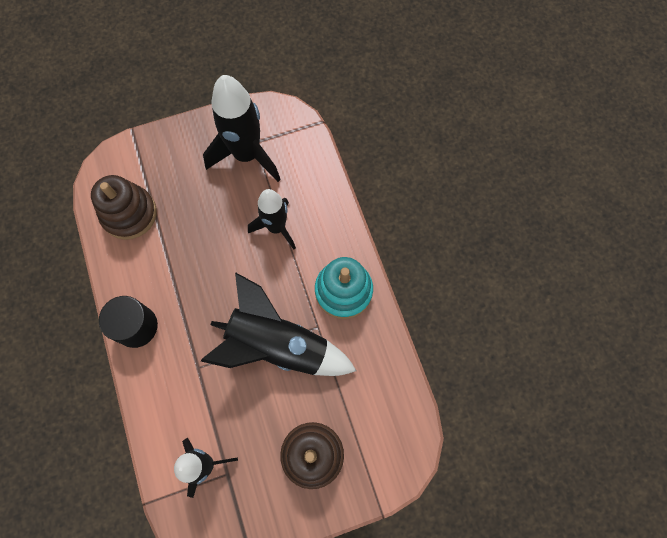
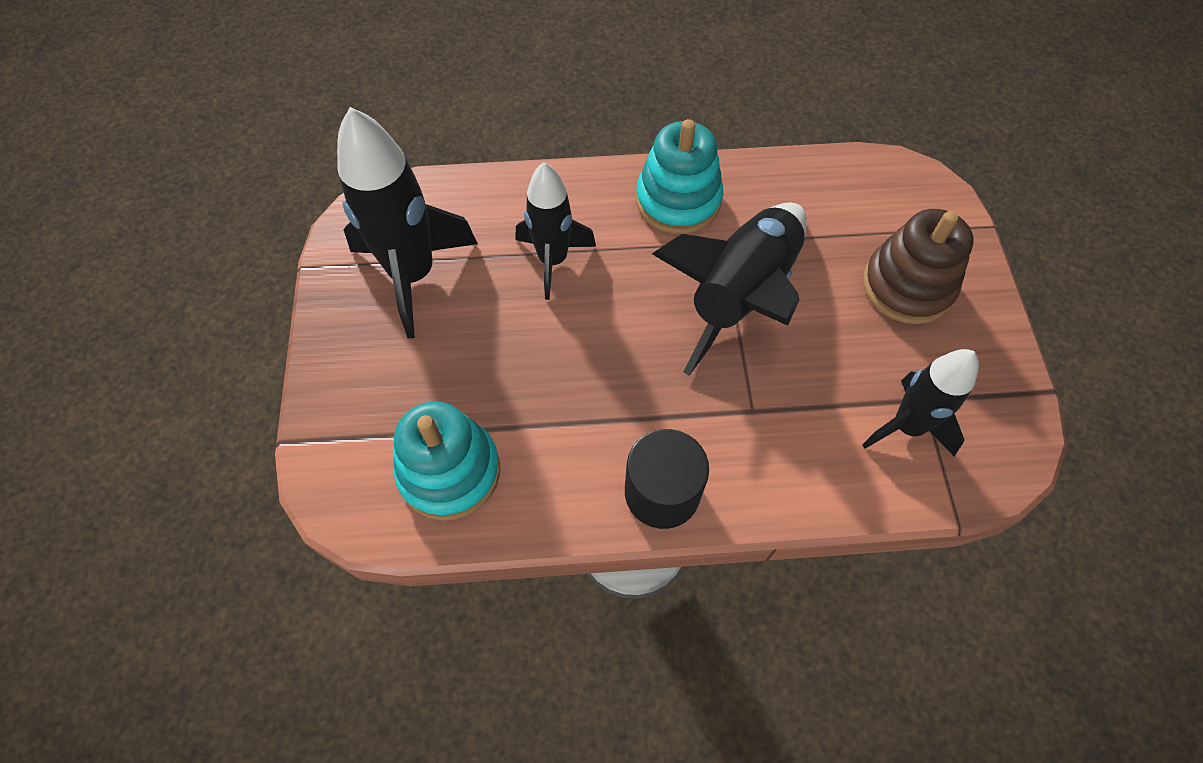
camera: 75 degrees left, 10 degrees down
brown stacking toy [91,175,157,240] -> turquoise stacking toy [394,401,500,521]

